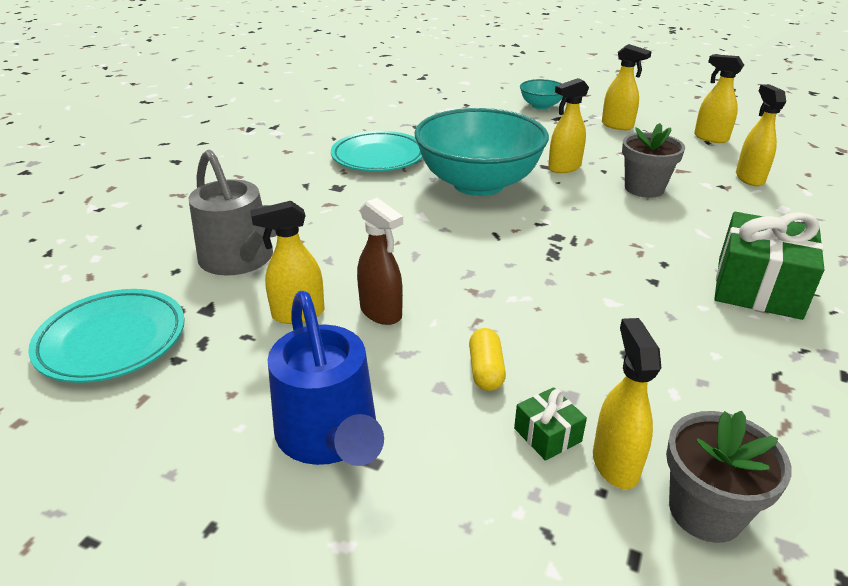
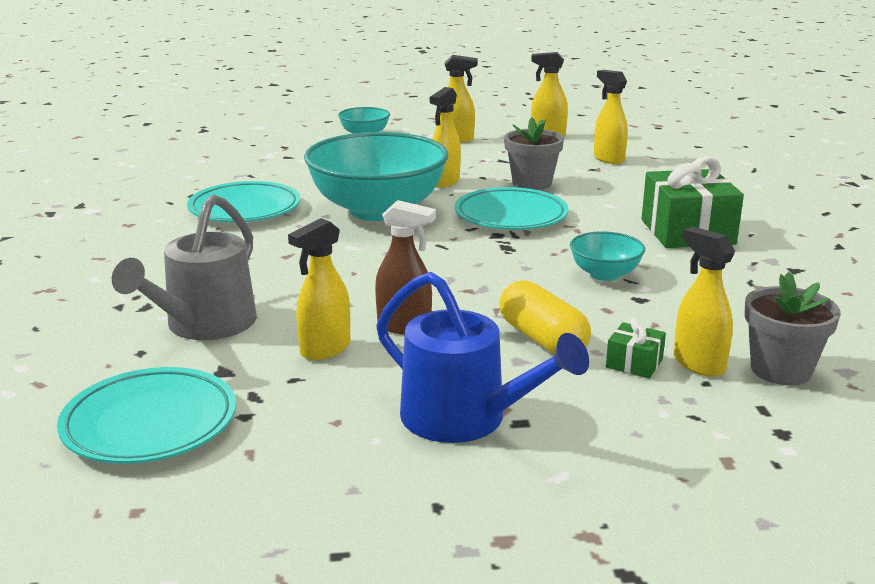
camera: 30 degrees left, 10 degrees down
grey watering can [189,149,277,276] -> grey watering can turned 90 degrees clockwise [112,194,257,340]
yellow capsule [469,328,506,391] -> yellow capsule [499,280,591,355], size x1.57
none -> turquoise plate [455,187,569,230]
none -> turquoise bowl [570,231,645,281]

